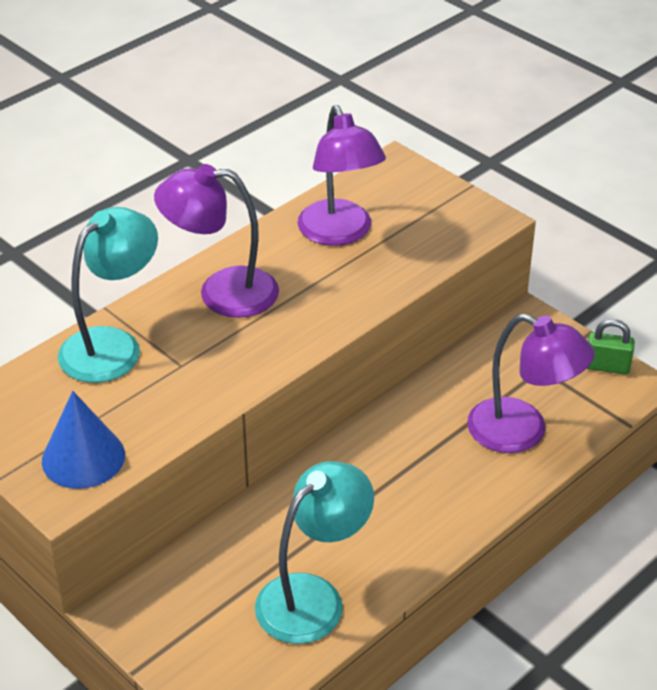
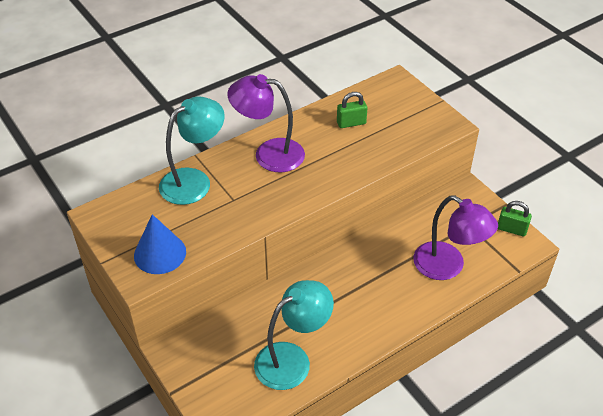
camera: 10 degrees right, 5 degrees up
purple lamp [297,105,386,246] -> green padlock [337,92,367,128]

